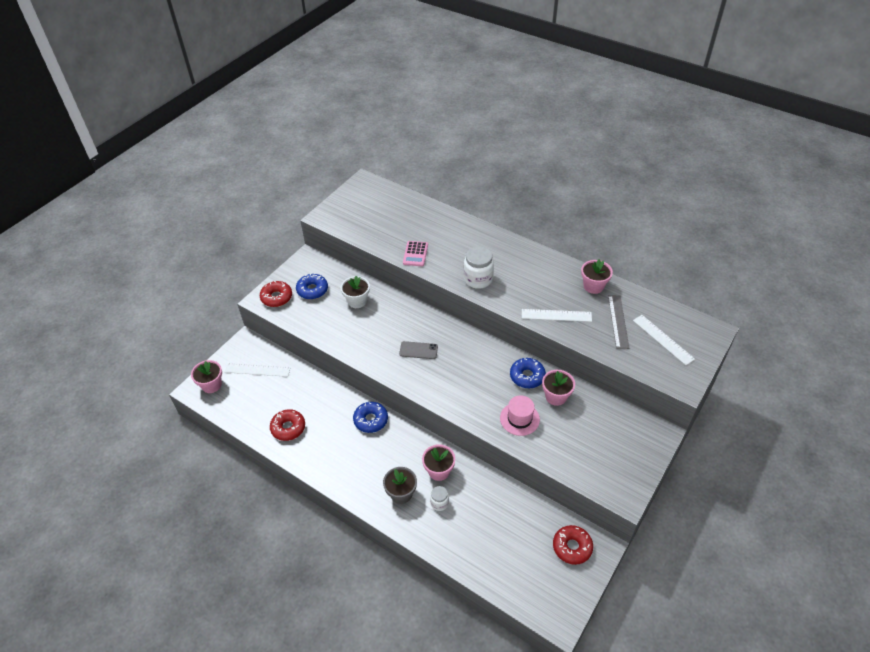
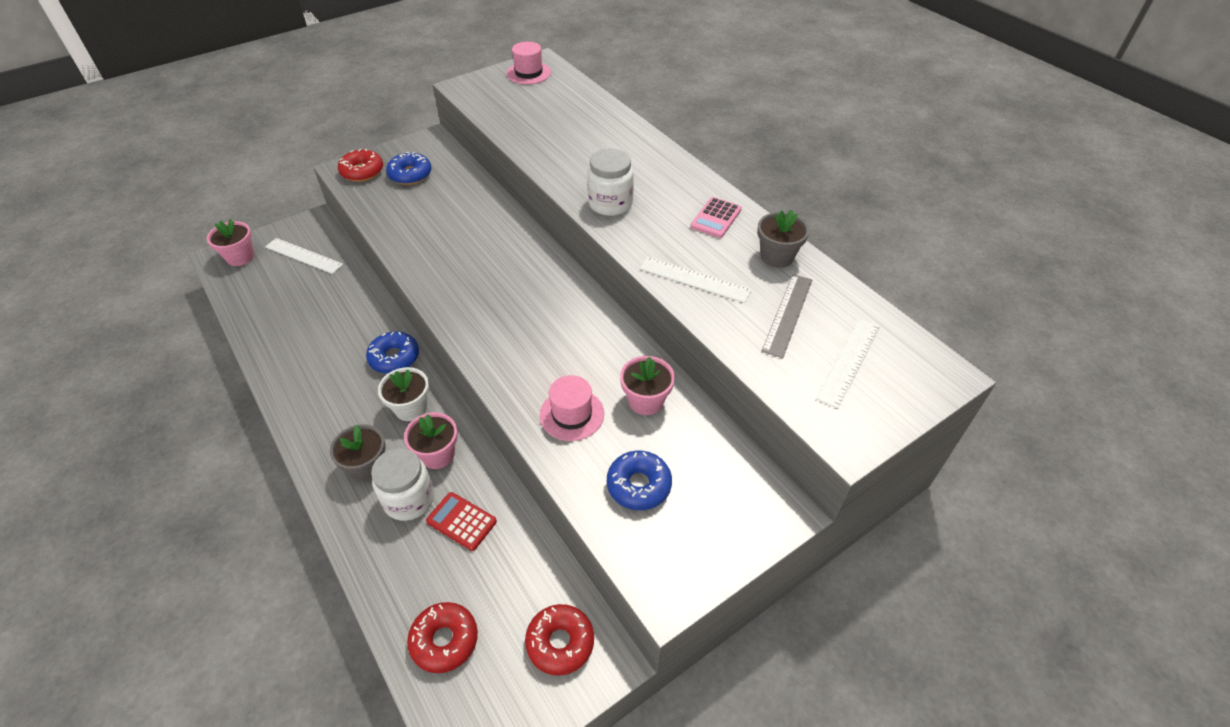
camera: 20 degrees right, 0 degrees up
red donut [270,409,305,441] -> red donut moved to [407,602,478,673]
white flower pot [341,276,370,308] -> white flower pot moved to [378,367,429,421]
grey phone [399,341,438,359] -> none
pink calculator [403,241,428,266] -> pink calculator moved to [691,197,742,238]
white jar [430,486,449,511] -> white jar [371,448,434,521], size x1.79
blue donut [510,358,546,388] -> blue donut moved to [607,450,672,510]
pink flower pot [581,259,613,294] -> grey flower pot [757,210,809,268]
white ruler [633,315,695,365] -> white ruler turned 45 degrees clockwise [816,318,880,409]
none -> red calculator [426,492,497,551]
none -> pink hat [506,42,551,84]

